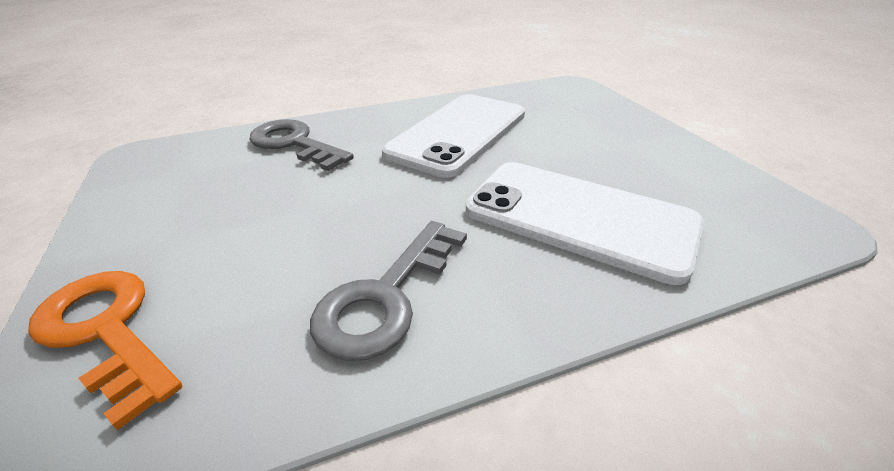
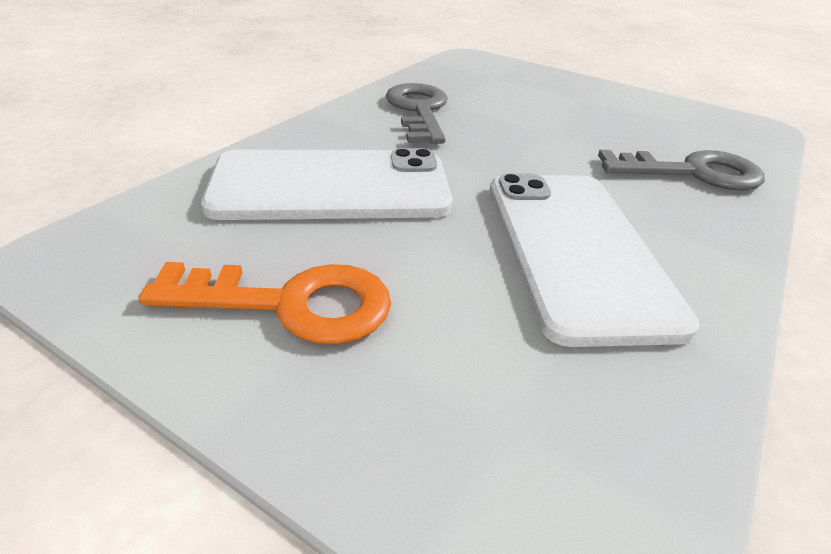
camera: 140 degrees right, 0 degrees up
orange key [28,271,182,430] -> orange key moved to [139,262,391,344]

